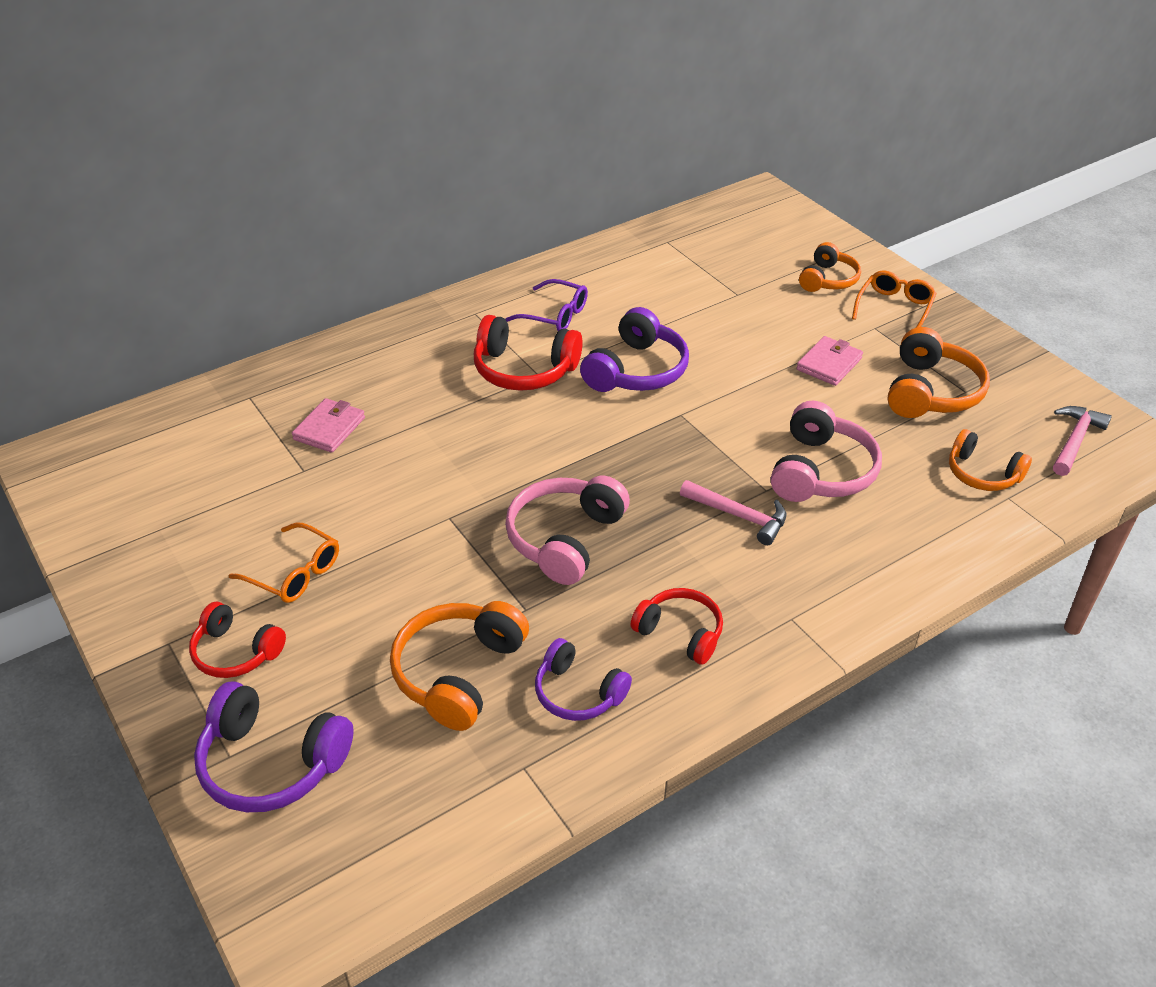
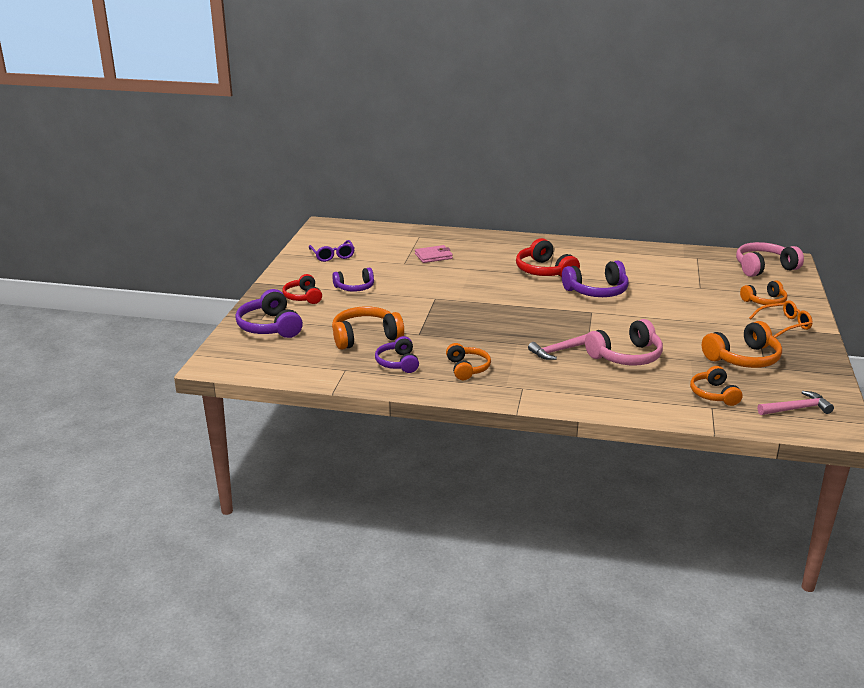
camera: 45 degrees right, 15 degrees down
orange glasses [228,522,339,603] -> purple headphones [332,268,374,292]
purple glasses [505,279,588,331] -> purple glasses moved to [309,240,355,262]
pink headphones [505,476,630,585] -> pink headphones moved to [736,242,804,277]
red headphones [630,588,723,665] -> orange headphones [446,343,491,380]
pink hammer [680,480,786,545] -> pink hammer turned 75 degrees clockwise [528,334,587,360]
pink wallet [796,336,863,386] -> none

